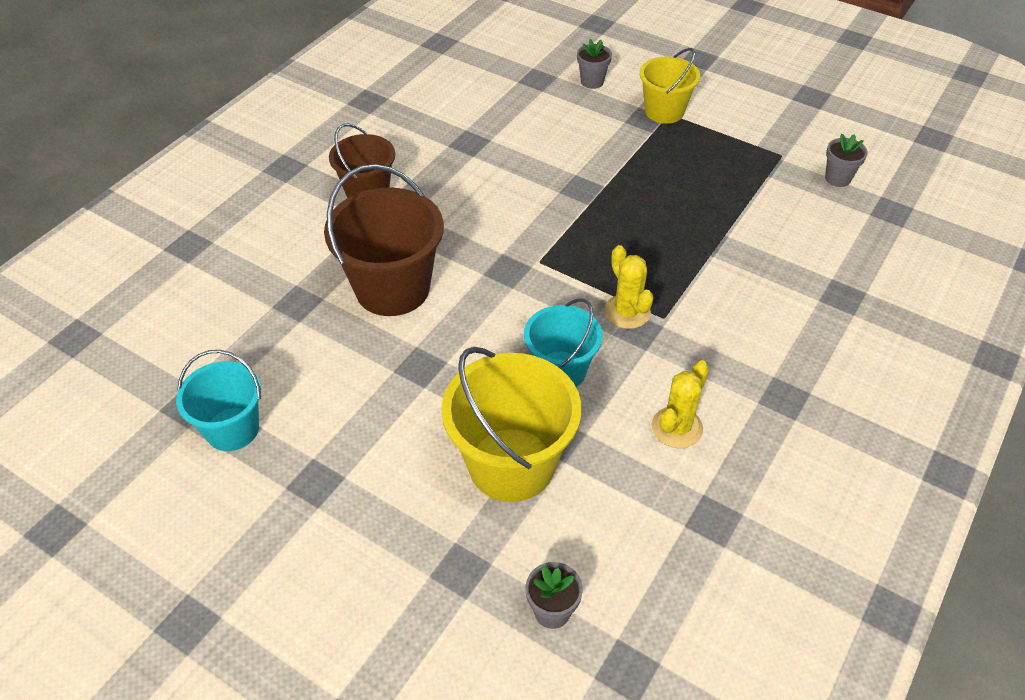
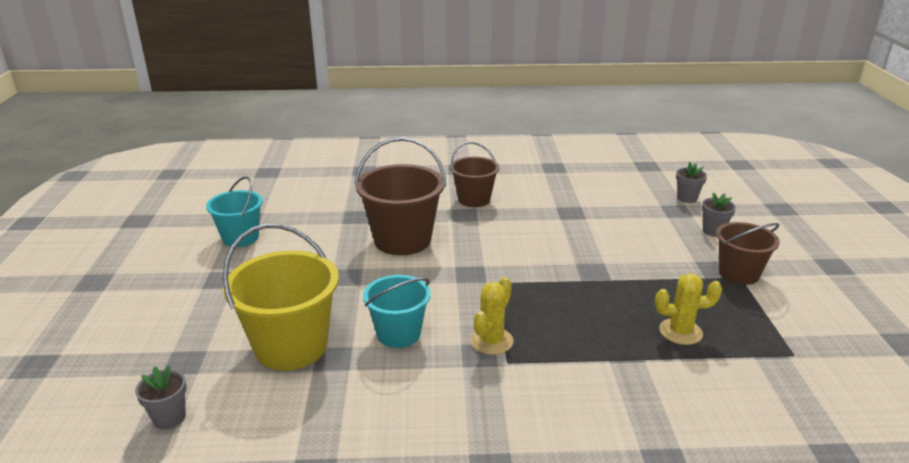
camera: 55 degrees right, 20 degrees down
yellow bucket [640,48,700,124] -> brown bucket [716,222,780,285]
yellow cactus [652,360,709,448] -> yellow cactus moved to [655,273,722,345]
grey flower pot [825,134,868,187] -> grey flower pot moved to [676,162,707,203]

